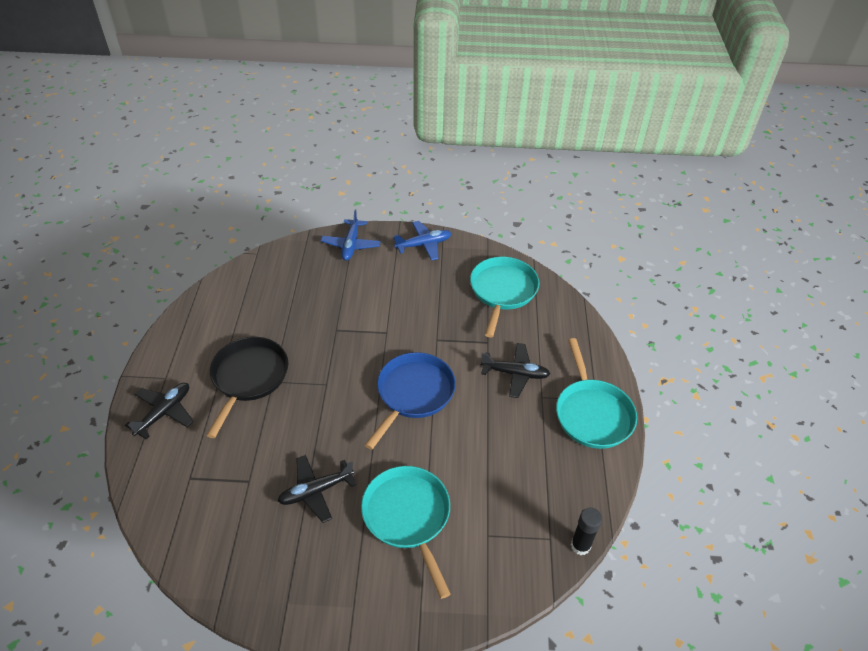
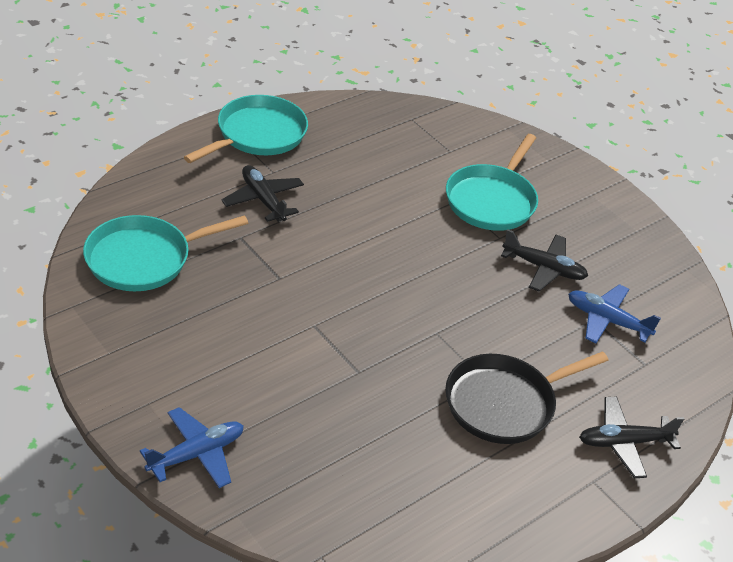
camera: 135 degrees left, 5 degrees down
blue pan [365,352,456,450] -> none
blue plane [393,221,451,261] -> blue plane moved to [568,284,661,343]
black glue stick [571,507,602,555] -> none

